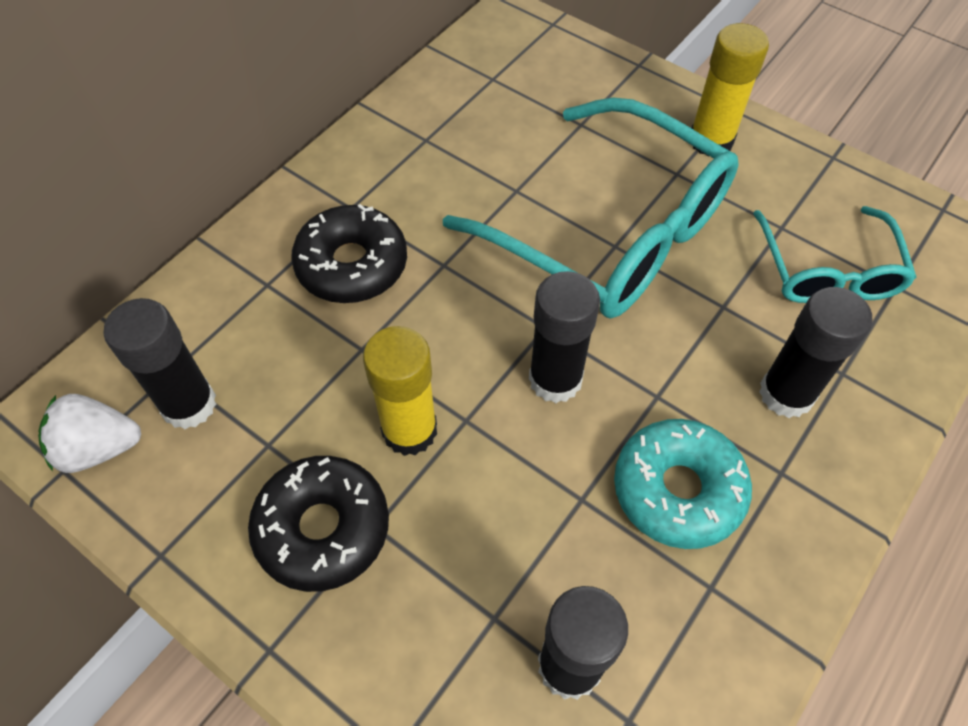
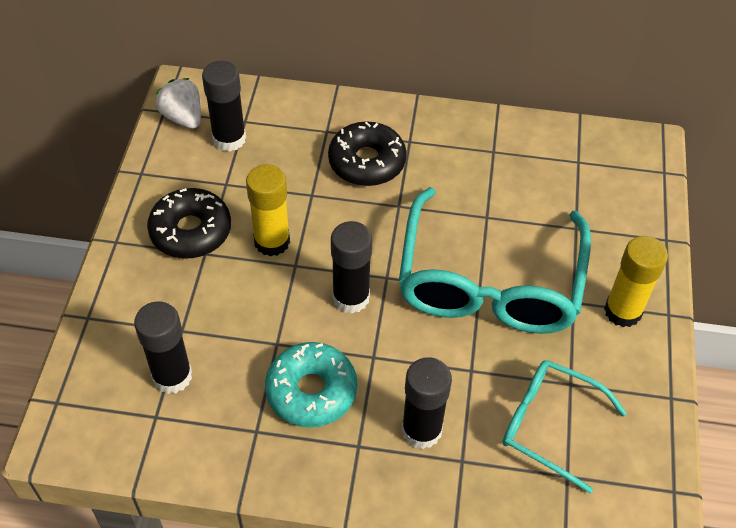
camera: 60 degrees right, 5 degrees down
turquoise glasses [753,206,917,303] -> turquoise glasses turned 60 degrees clockwise [502,360,627,493]

